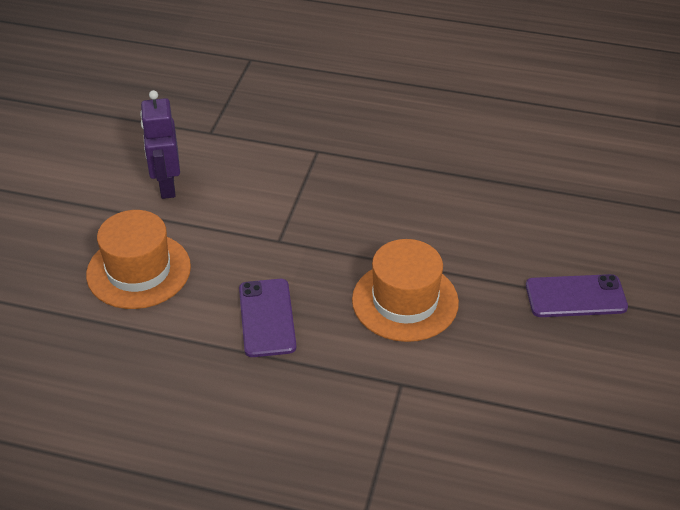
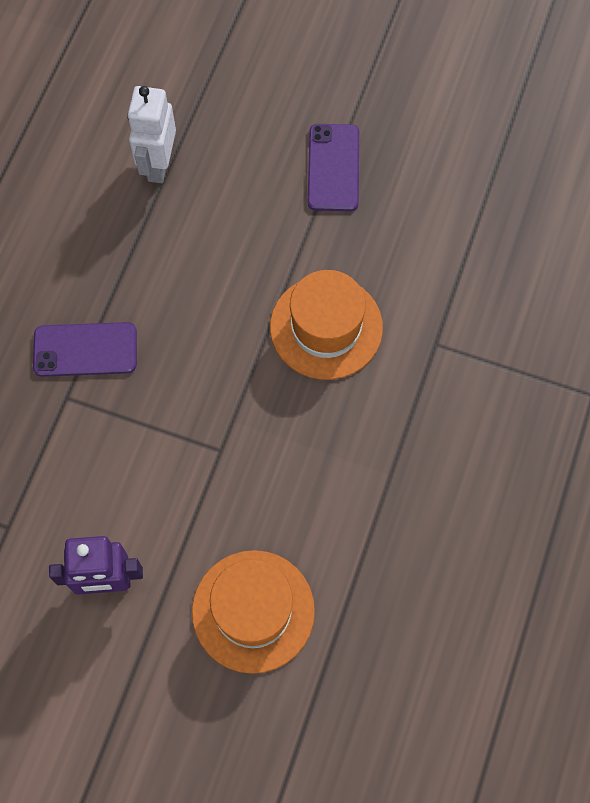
camera: 85 degrees left, 25 degrees up
purple phone [239,279,296,357] -> purple phone moved to [33,322,137,377]
none -> white robot [127,86,176,183]

